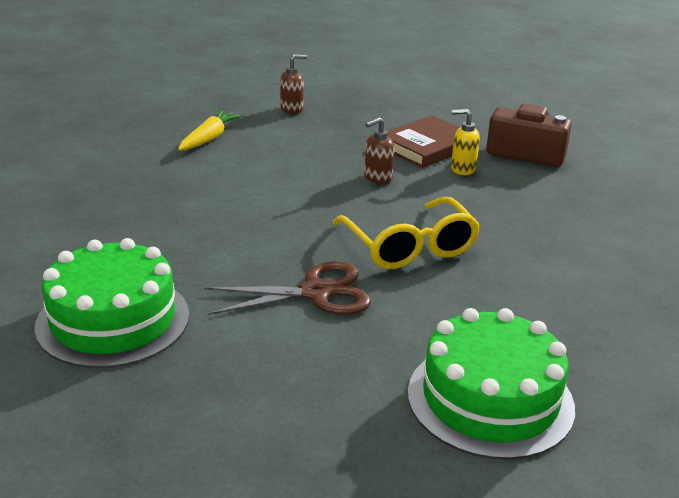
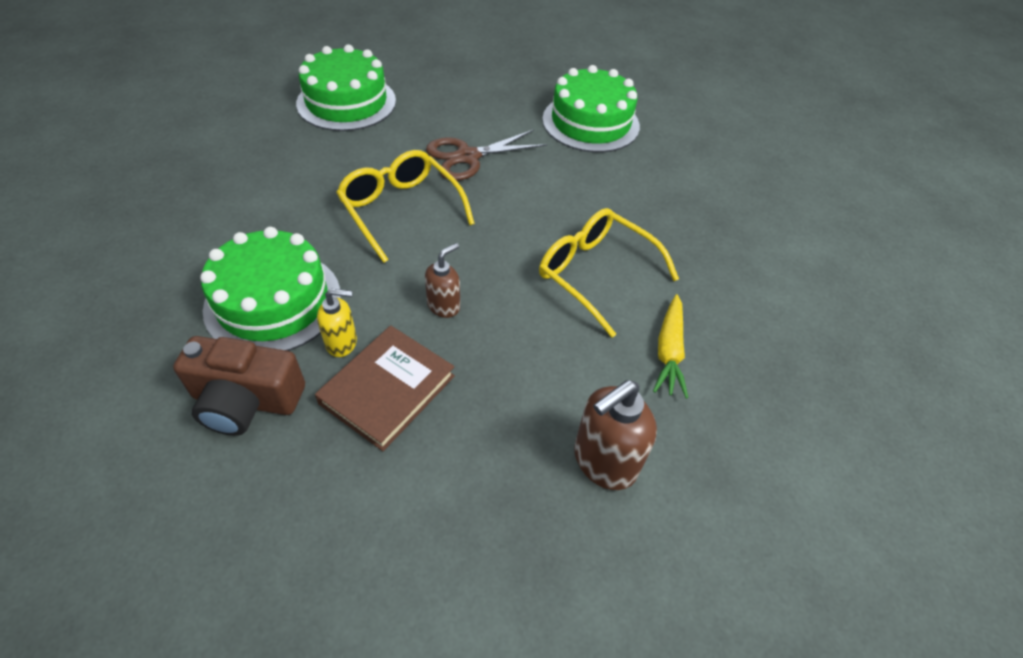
camera: 165 degrees right, 20 degrees up
brown soap dispenser [280,54,307,114] -> brown soap dispenser [574,380,657,490], size x1.66
none -> green cake [200,227,341,351]
none -> yellow glasses [539,208,679,338]

